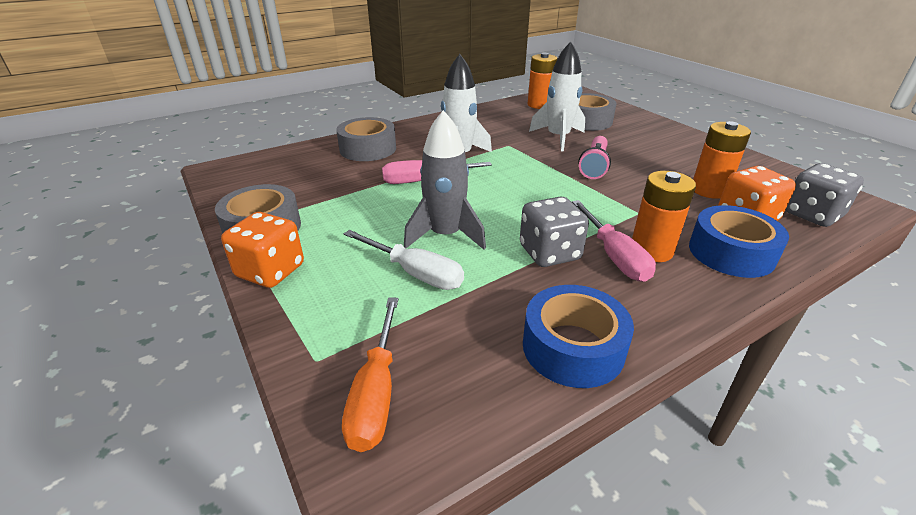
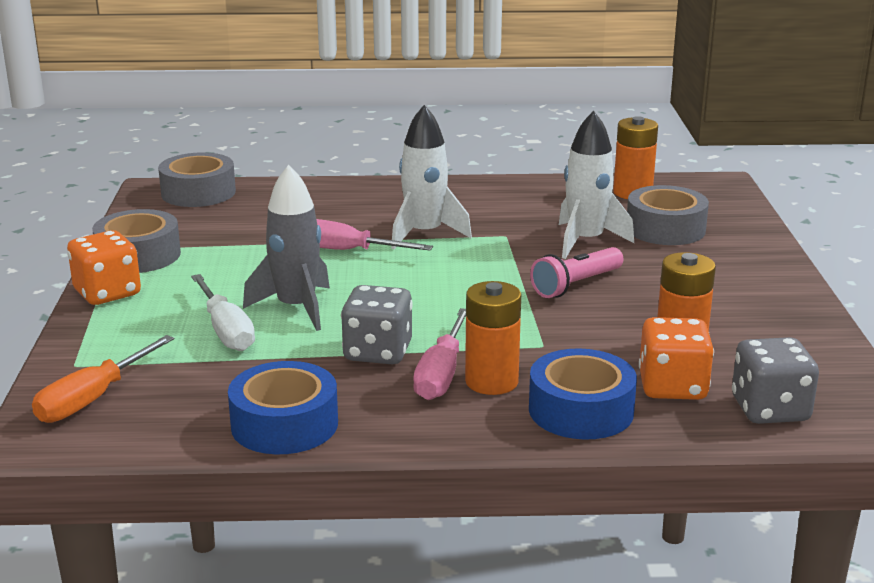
camera: 30 degrees right, 10 degrees down
grey tape [336,117,396,161] -> grey tape moved to [158,152,236,207]

